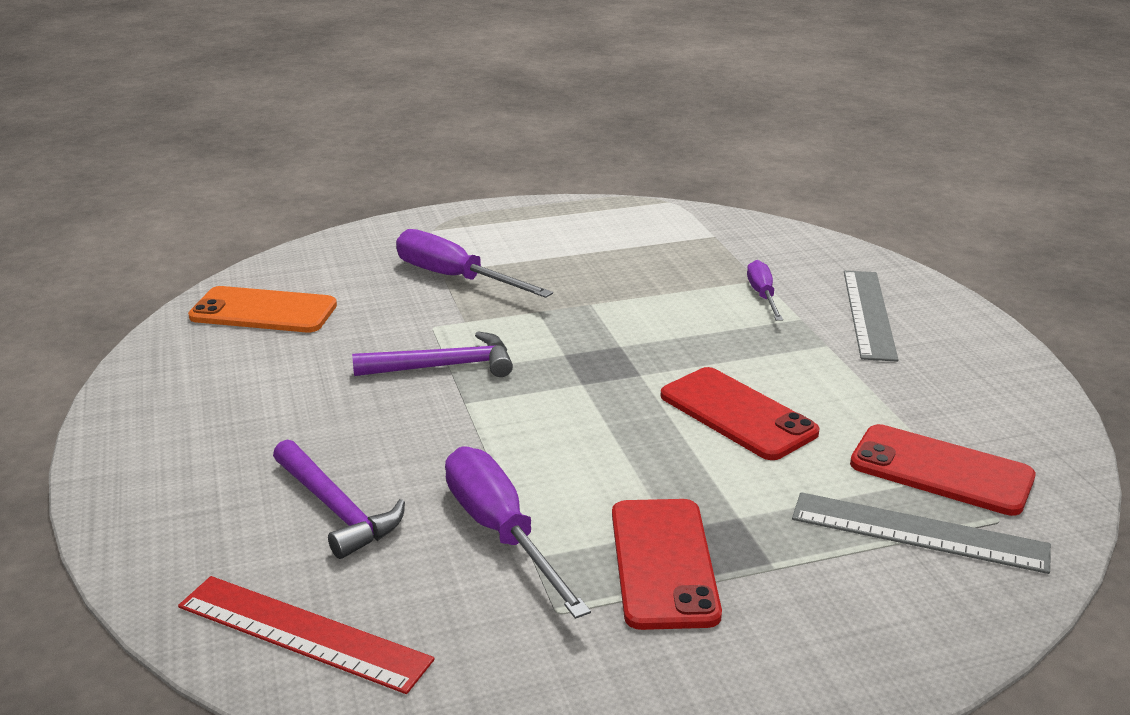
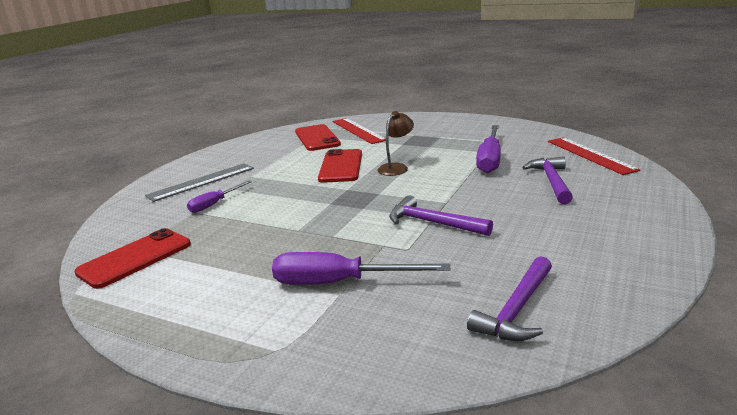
camera: 135 degrees left, 5 degrees down
orange phone [188,286,337,332] -> purple hammer [467,256,552,341]
purple screwdriver [396,229,553,298] -> purple screwdriver turned 105 degrees clockwise [272,252,450,285]
red phone [612,499,722,630] -> red phone moved to [74,228,191,289]
grey ruler [792,492,1051,574] -> red ruler [332,118,386,144]
none -> brown lamp [377,111,414,176]

